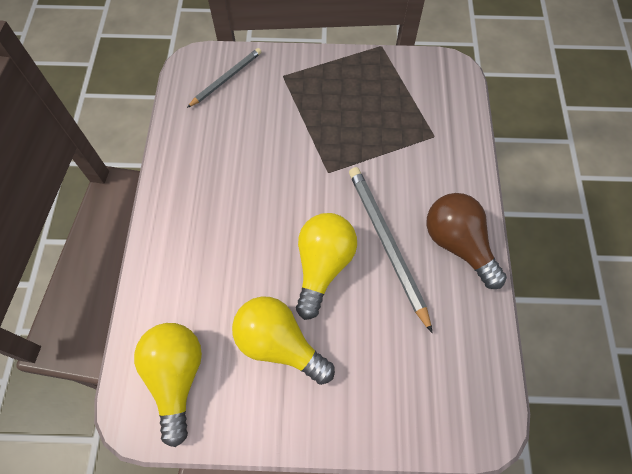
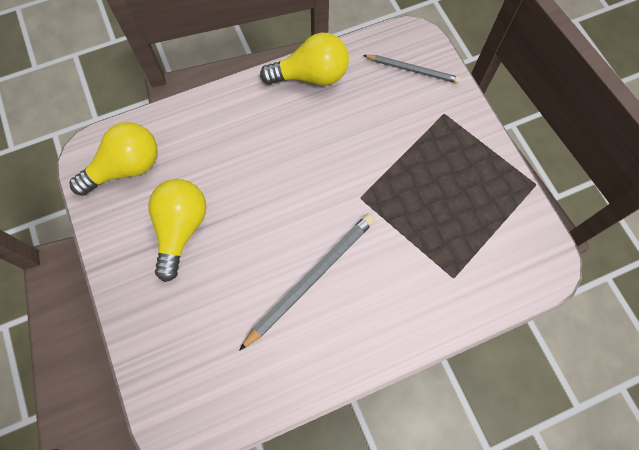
camera: 65 degrees right, 5 degrees up
yellow light bulb [296,213,357,320] -> yellow light bulb moved to [260,33,349,85]
brown light bulb [427,193,507,289] -> none

